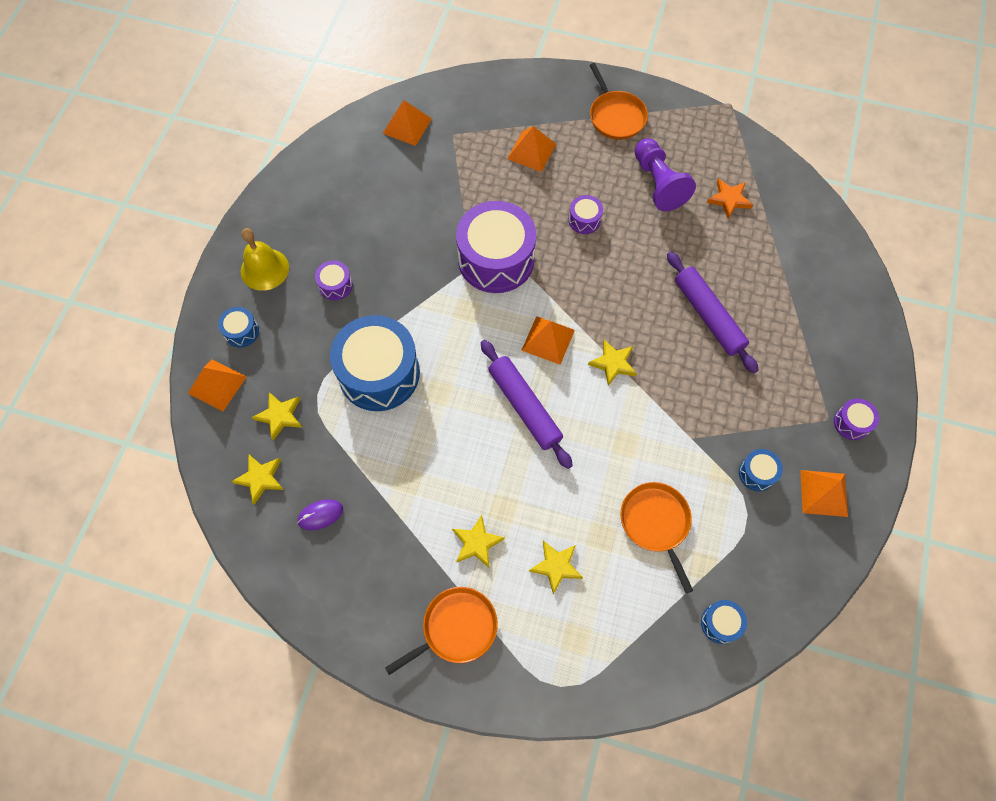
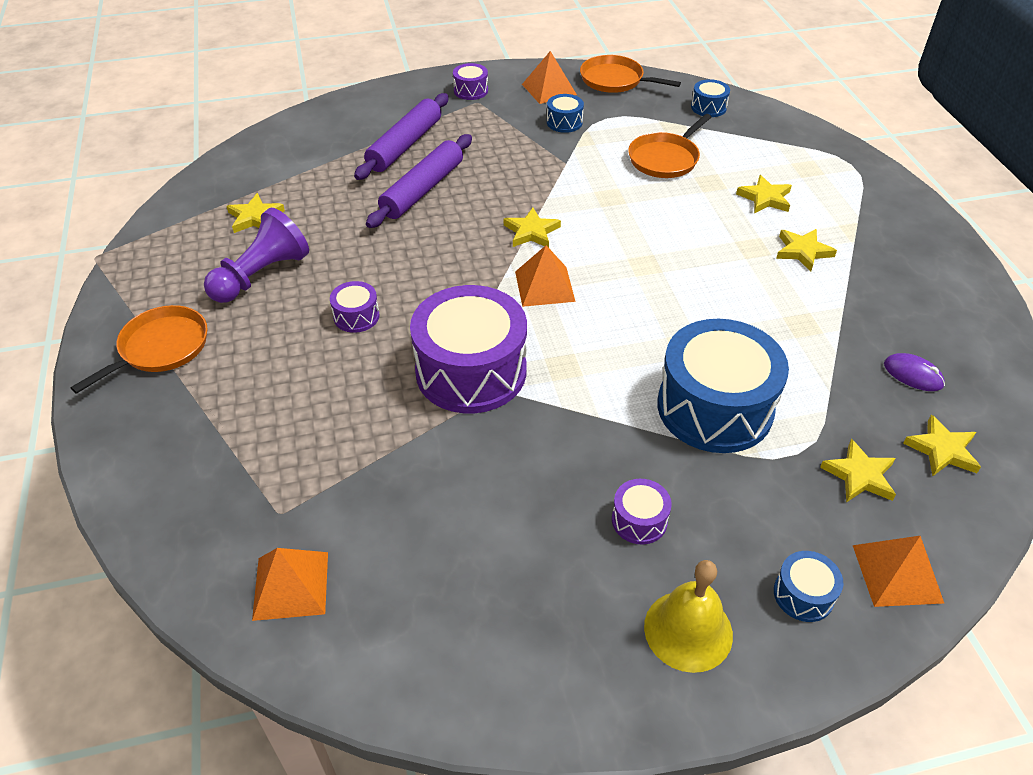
camera: 120 degrees left, 20 degrees down
orange pan [385,587,498,675] -> orange pan moved to [580,55,681,93]
purple rolling pin [481,340,573,469] -> purple rolling pin moved to [354,93,449,180]
orange pyramid [507,126,556,172] -> none
orange star [707,179,753,219] -> yellow star [226,193,285,233]

